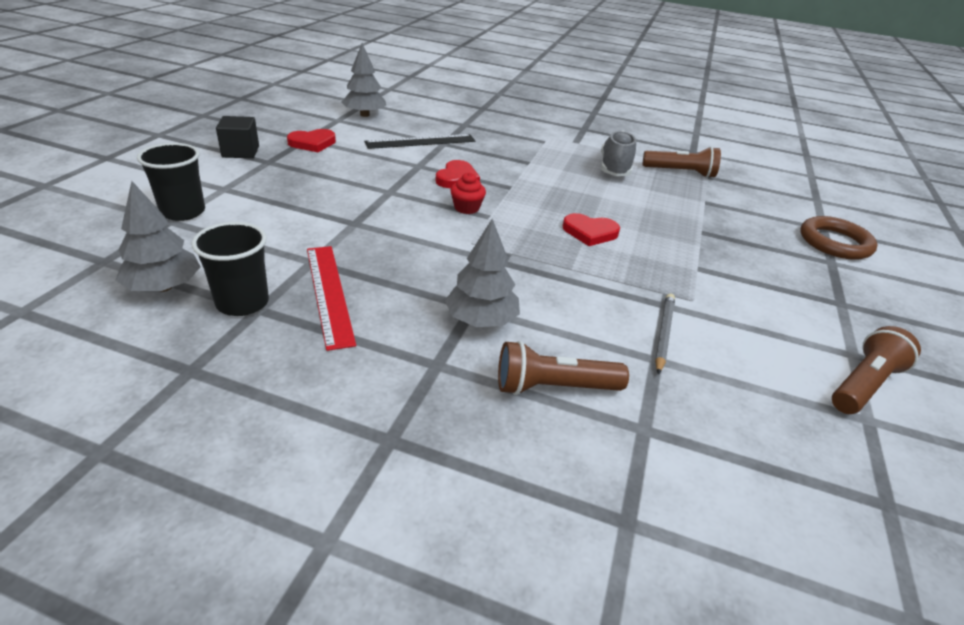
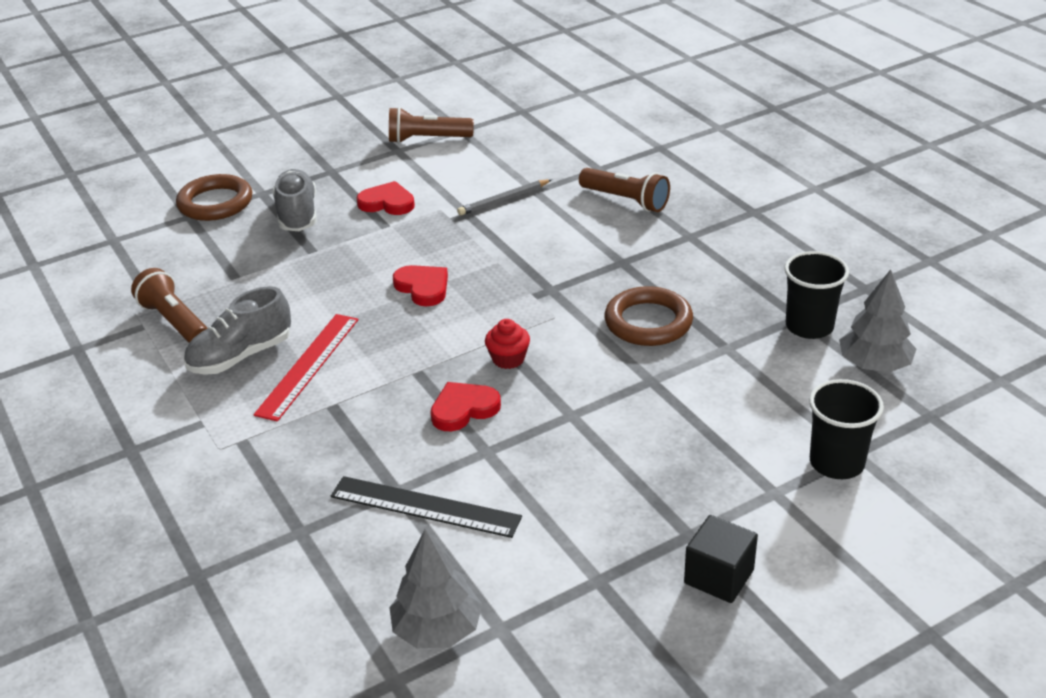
camera: 135 degrees left, 0 degrees up
red heart [287,129,336,152] -> red heart moved to [356,181,415,215]
red ruler [307,246,356,351] -> red ruler moved to [253,314,359,422]
grey tree [445,219,520,327] -> none
none -> grey shoe [273,169,317,231]
none -> brown ring [604,286,693,346]

